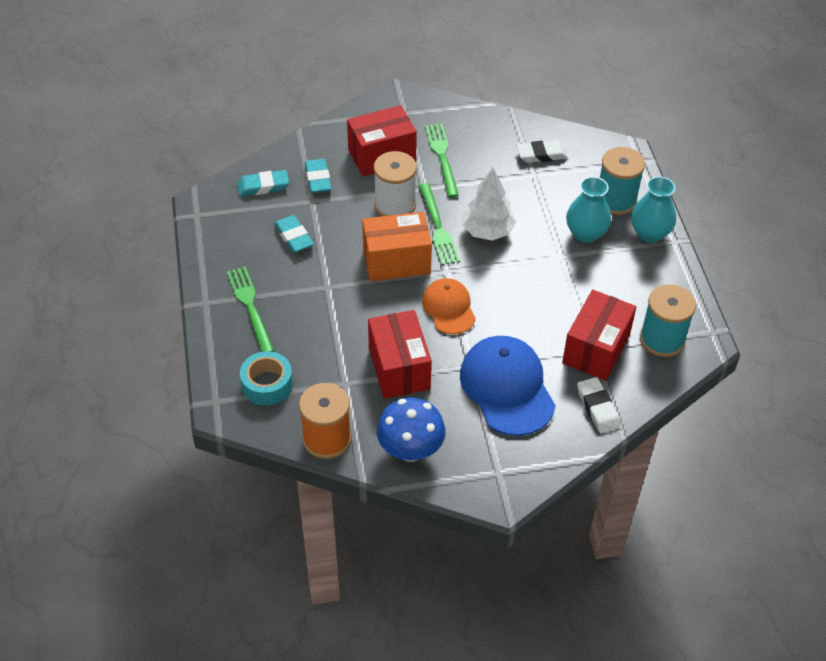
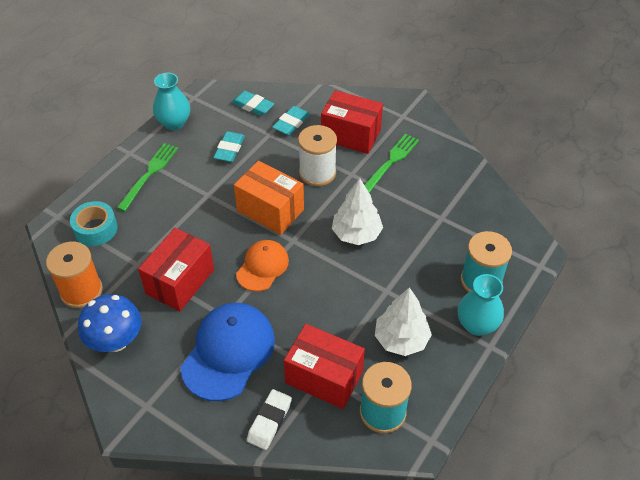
camera: 45 degrees right, 0 degrees up
green fork [418,183,460,265] -> none
white eraser [517,140,568,163] -> none
red box [562,290,636,381] -> red box turned 45 degrees clockwise [284,324,365,409]
turquoise vase [566,177,611,243] -> turquoise vase moved to [153,73,190,130]
none -> white tree [375,287,432,356]

